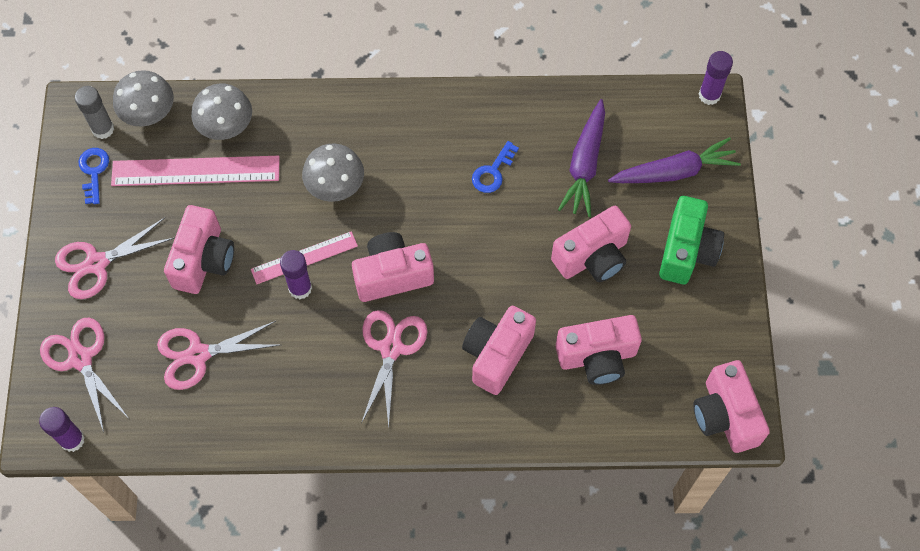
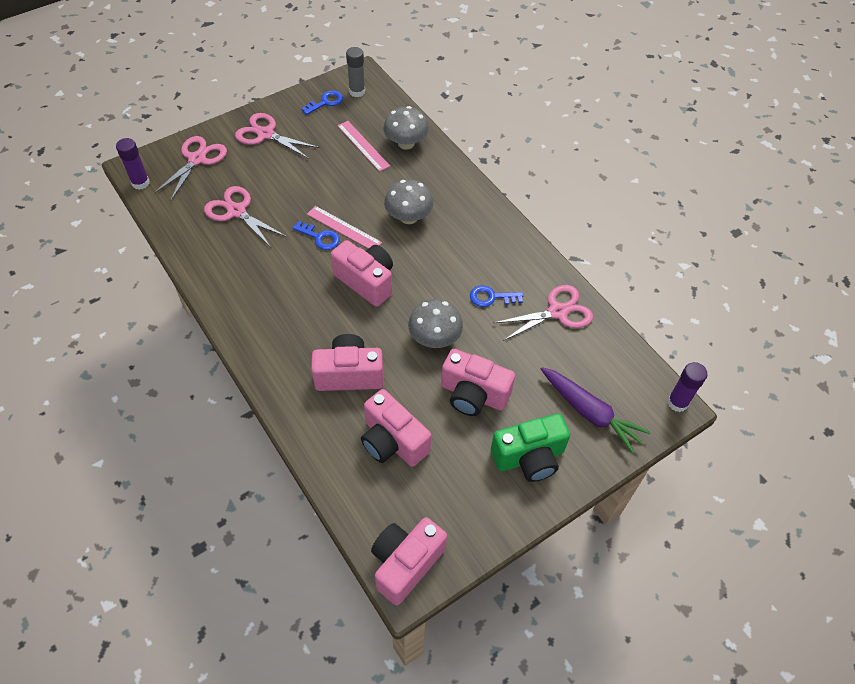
camera: 55 degrees right, 10 degrees down
pink ruler [111,156,280,186] -> pink ruler [337,121,390,172], size x0.63
grey mushroom [113,70,174,127] -> grey mushroom moved to [408,299,463,348]
pink camera [164,205,234,294] -> none
purple glue stick [280,250,312,299] -> blue key [293,221,340,250]
pink scissors [361,310,427,428] -> pink scissors moved to [494,285,593,341]
purple carrot [558,99,605,217] -> none

